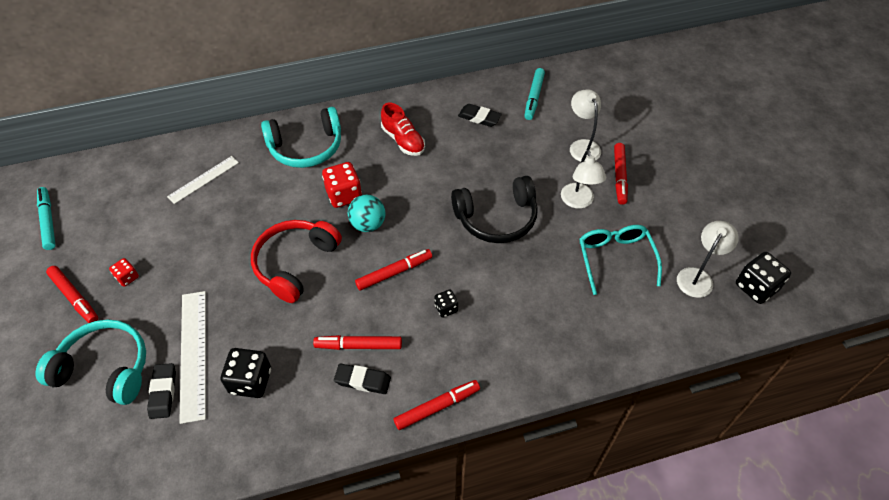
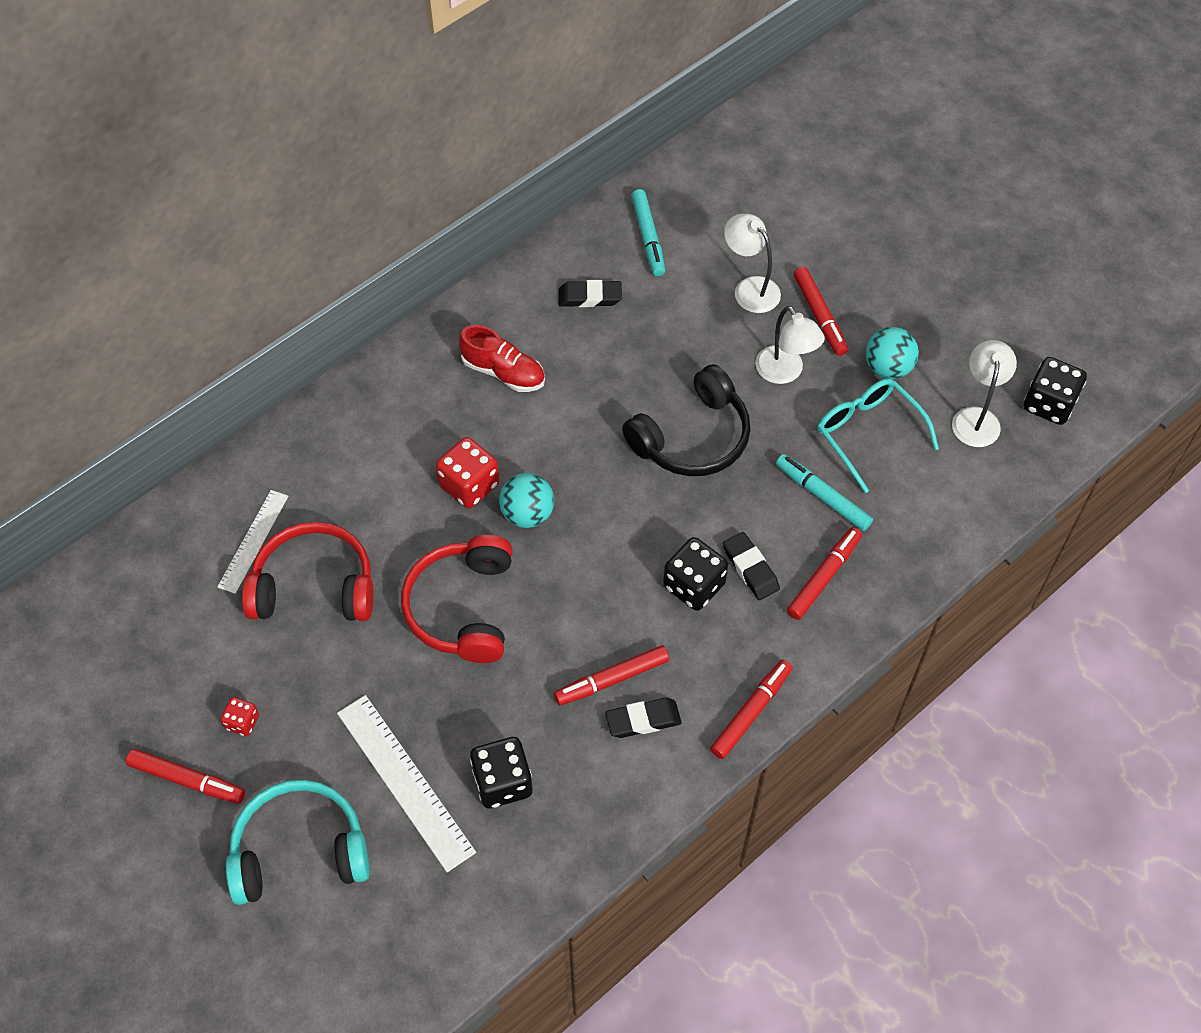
camera: 25 degrees left, 5 degrees up
turquoise marker [37,187,56,250] -> turquoise marker moved to [776,454,873,531]
black eraser [147,363,176,419] -> black eraser moved to [723,532,780,600]
turquoise headphones [261,107,341,168] -> none
red marker [355,249,432,290] -> red marker moved to [787,527,862,620]
black dice [434,290,458,318] -> black dice [663,537,728,611], size x1.82
none -> red headphones [242,522,374,621]
none -> turquoise ball [866,327,919,379]

